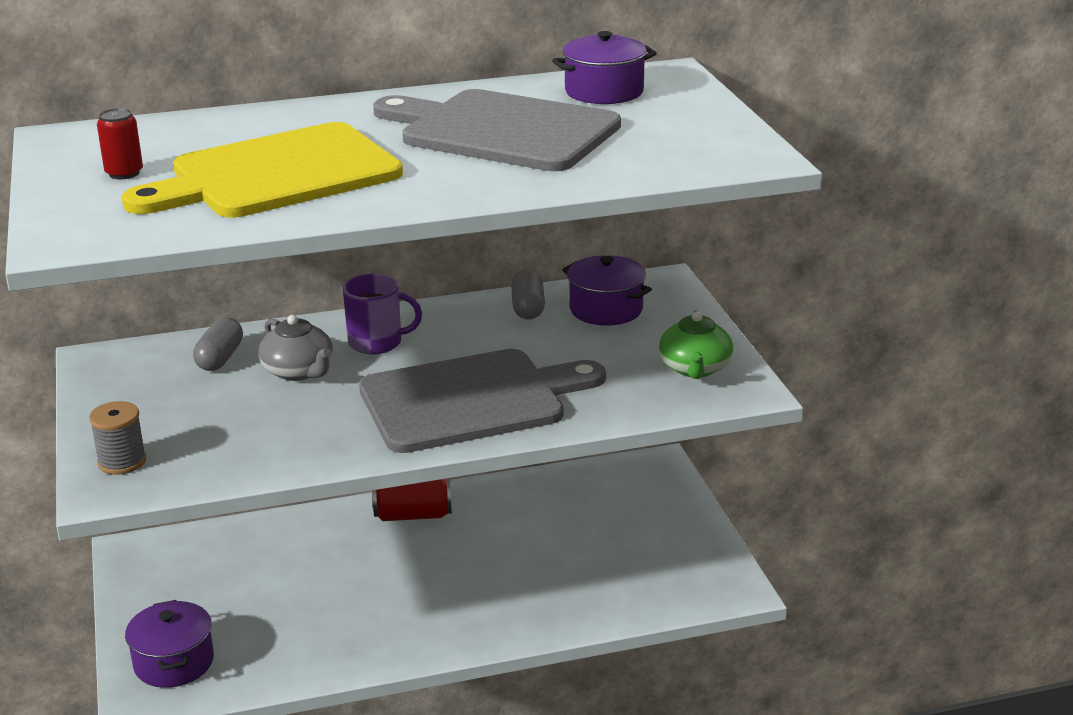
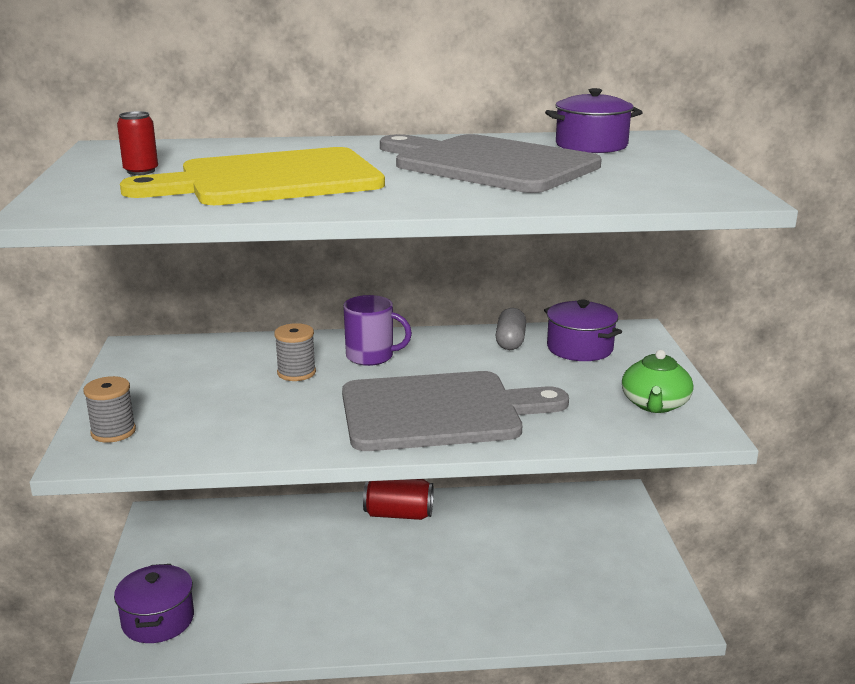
camera: 10 degrees right, 5 degrees down
grey capsule [193,317,243,371] -> none
grey teapot [258,315,333,381] -> grey spool [274,323,316,381]

